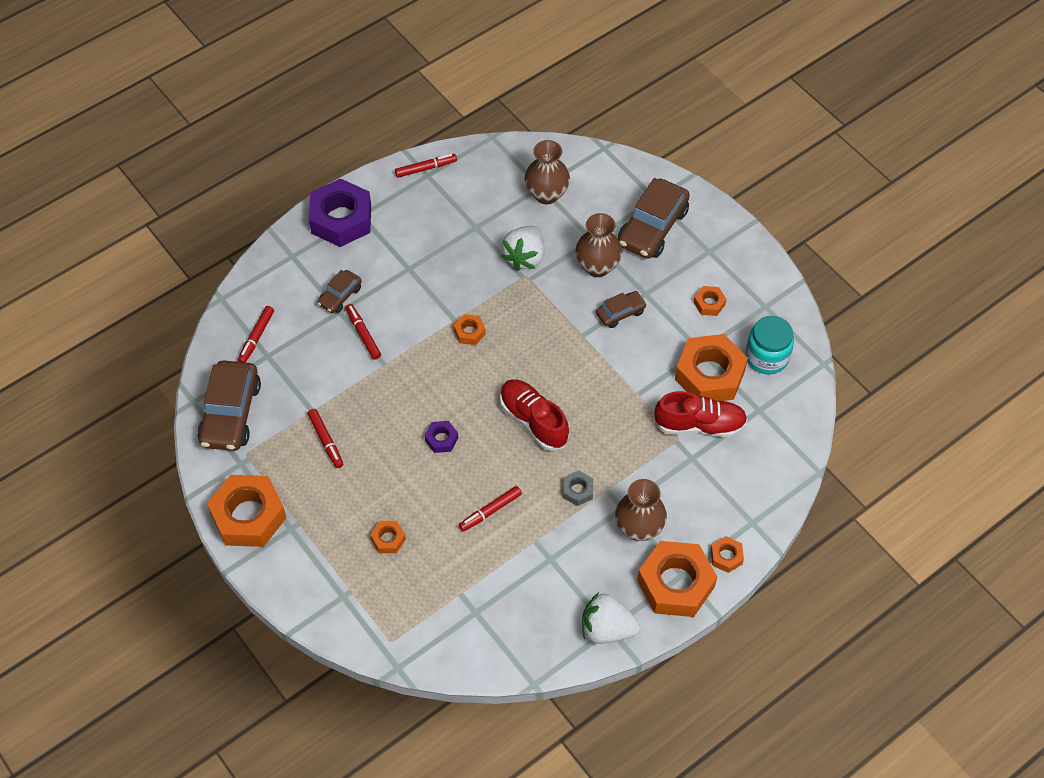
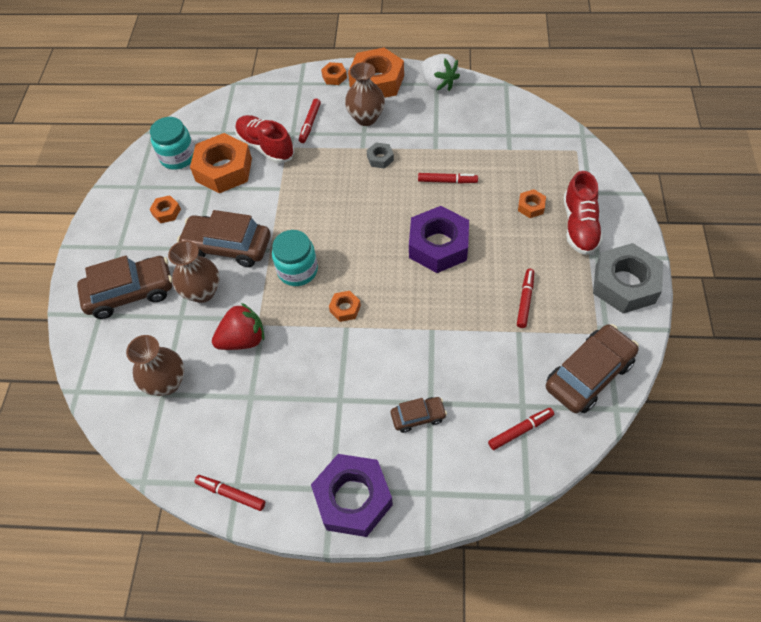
camera: 135 degrees left, 0 degrees up
orange nut [207,475,287,547] -> grey nut [593,243,663,313]
red marker [346,304,381,359] -> red marker moved to [299,99,321,143]
purple nut [424,421,458,453] -> purple nut [409,206,469,273], size x2.20
red shoe [500,379,569,451] -> red shoe moved to [564,171,603,255]
white strawberry [501,226,544,271] -> red strawberry [212,303,264,350]
brown car [596,291,647,328] -> brown car [177,210,270,267], size x1.90
none -> turquoise jar [272,230,318,286]

